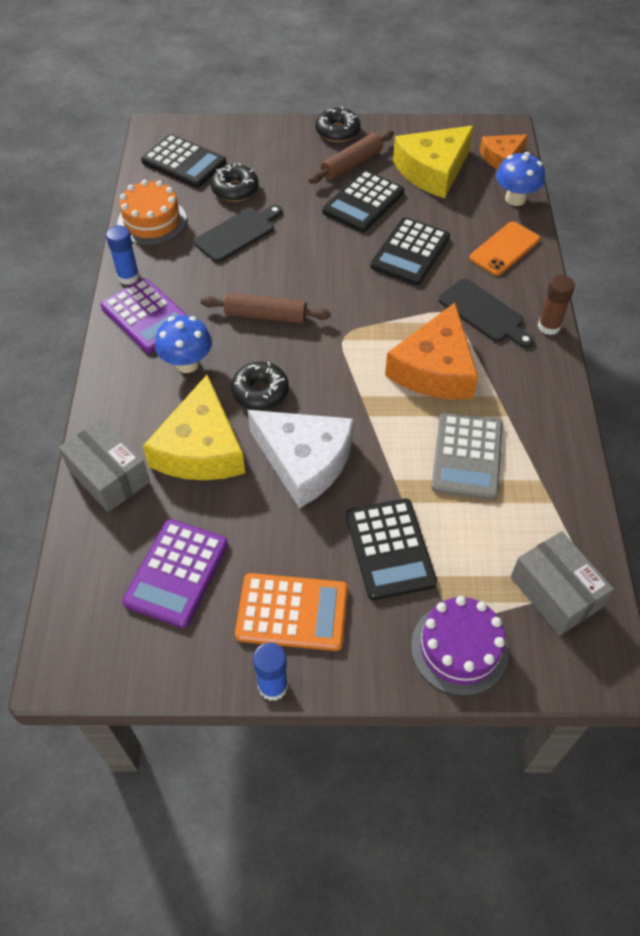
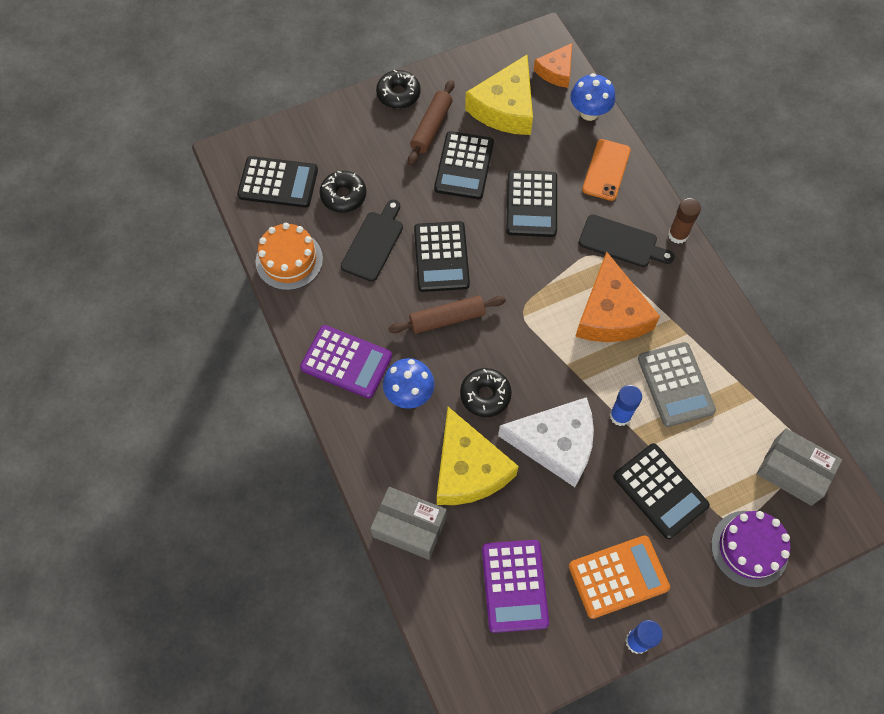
camera: 25 degrees left, 10 degrees up
blue glue stick [106,225,140,285] -> blue glue stick moved to [610,385,642,426]
none -> black calculator [414,221,470,292]

